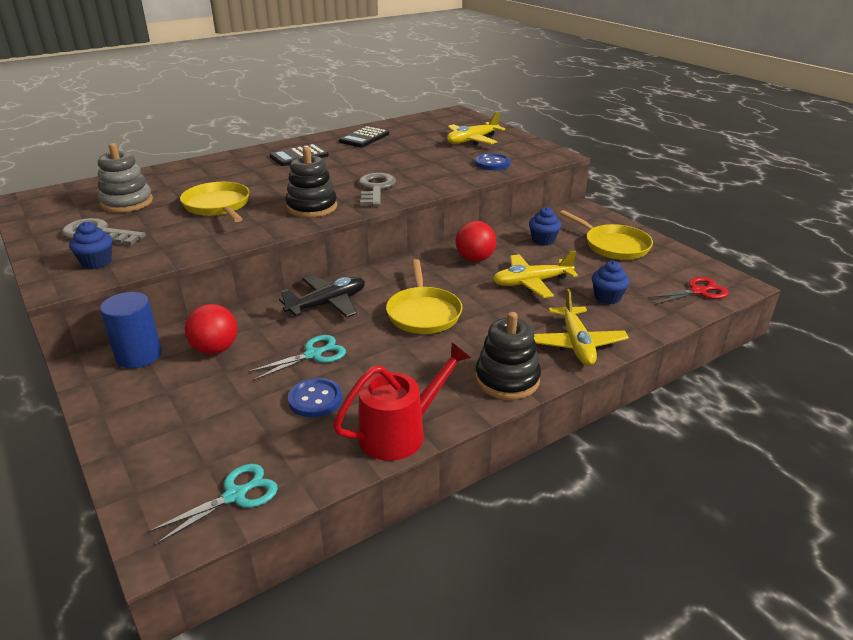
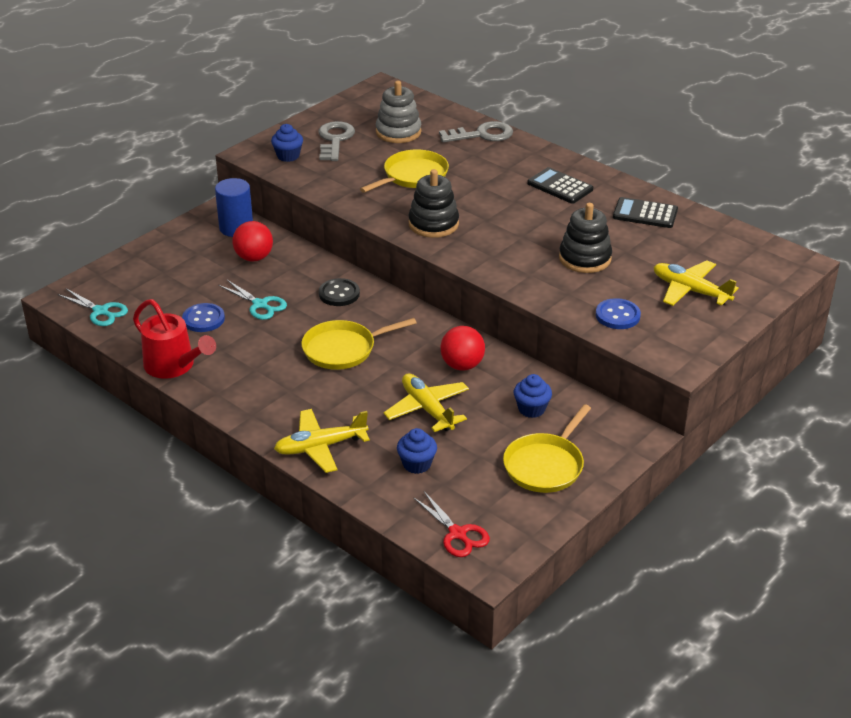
camera: 75 degrees right, 5 degrees up
black plane [279,275,365,318] -> black button [319,278,360,306]
grey key [359,172,396,206] -> grey key moved to [439,121,513,142]
black stacking toy [475,312,541,400] -> black stacking toy moved to [559,203,612,273]

